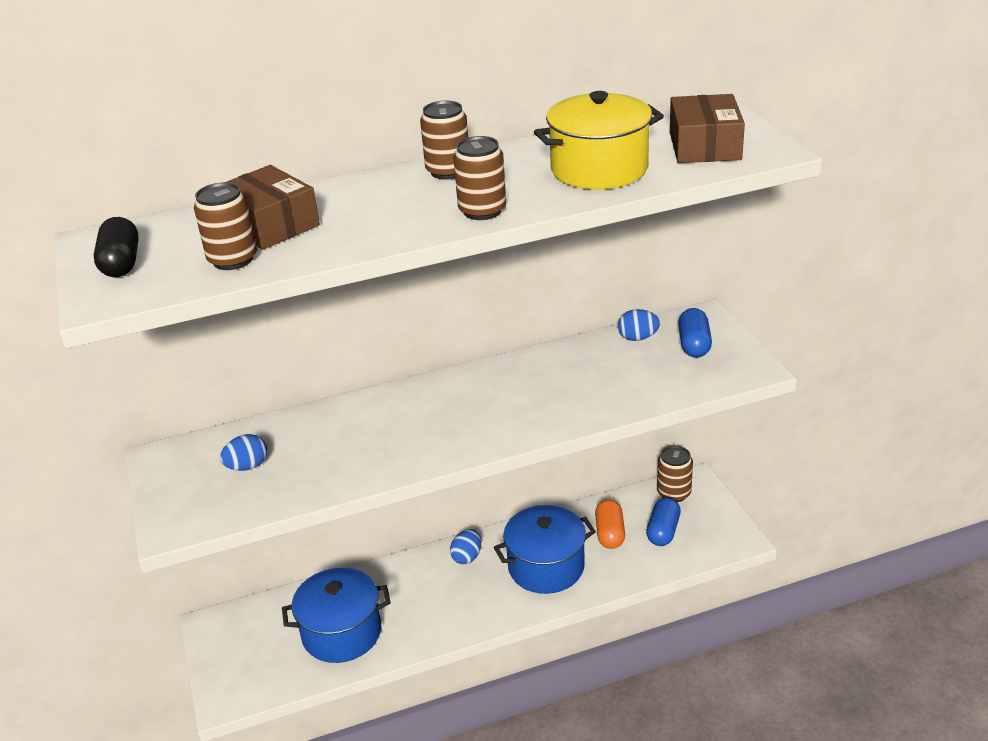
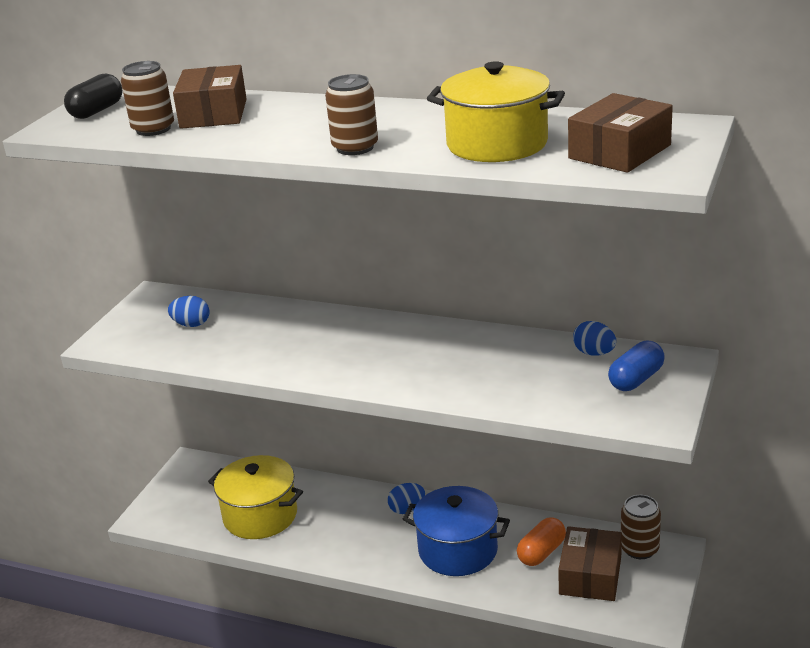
camera: 40 degrees right, 5 degrees down
blue pot [282,568,391,663] -> yellow pot [208,455,303,539]
brown can [420,101,468,180] -> none
blue capsule [646,498,681,546] -> brown box [558,526,622,601]

